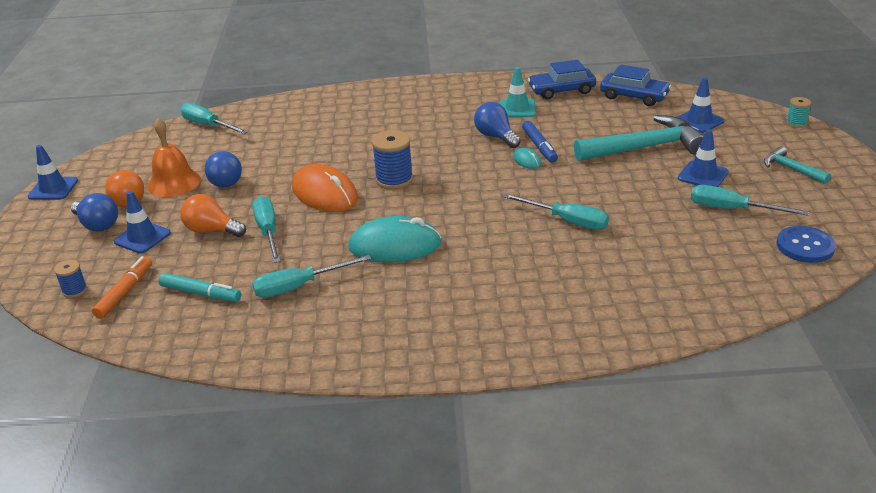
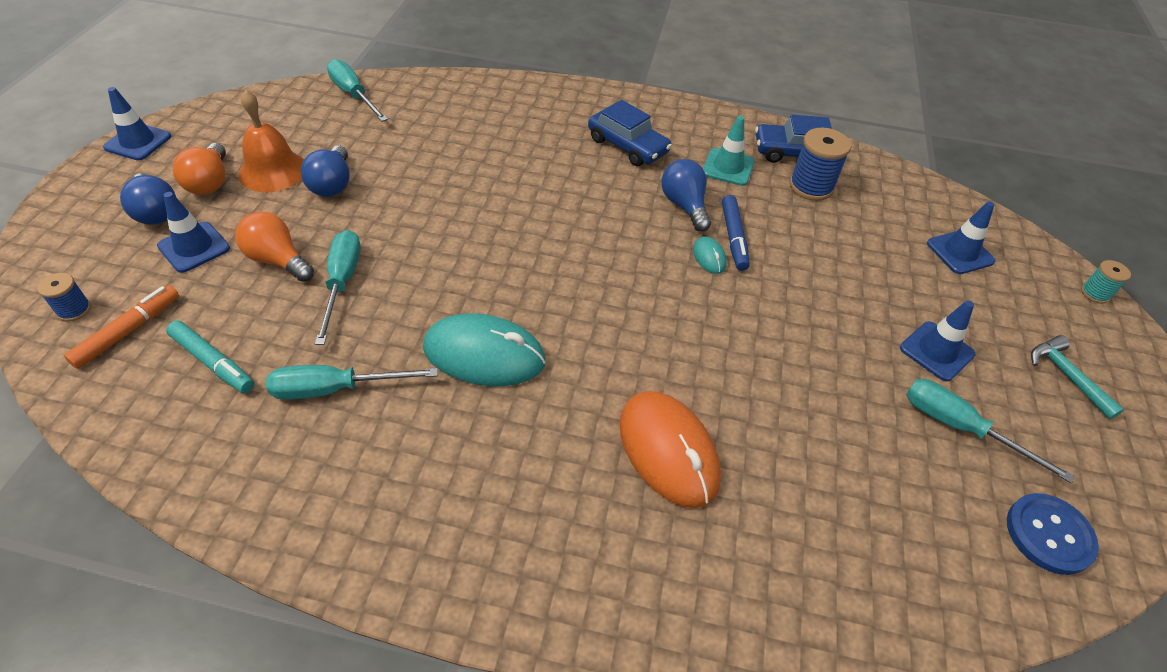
camera: 10 degrees right, 15 degrees up
orange mouse [292,164,358,212] -> orange mouse moved to [620,391,721,508]
blue spool [372,130,413,189] -> blue spool moved to [789,128,851,201]
turquoise screwdriver [503,193,609,230] -> none
turquoise hammer [574,115,704,161] -> none
blue car [600,65,671,106] -> blue car moved to [588,100,672,166]

